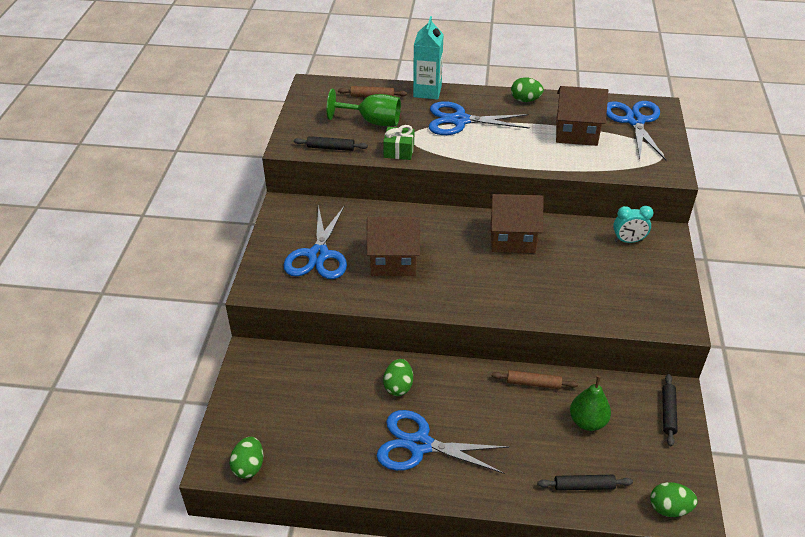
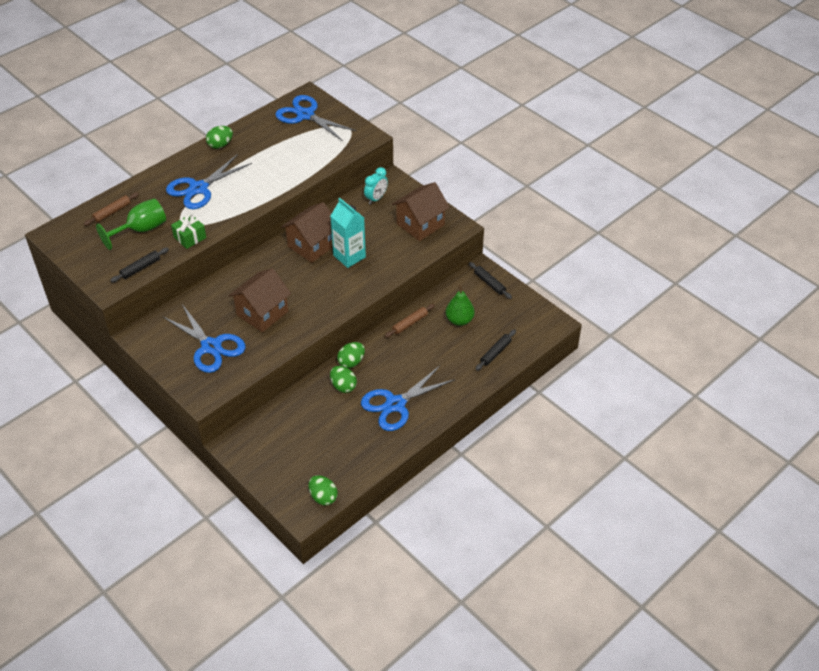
camera: 50 degrees left, 5 degrees up
turquoise carton [413,16,444,100] -> turquoise carton moved to [330,198,366,268]
brown house [556,86,608,146] -> brown house moved to [392,182,450,241]
green egg [650,482,698,517] -> green egg moved to [337,342,365,368]

